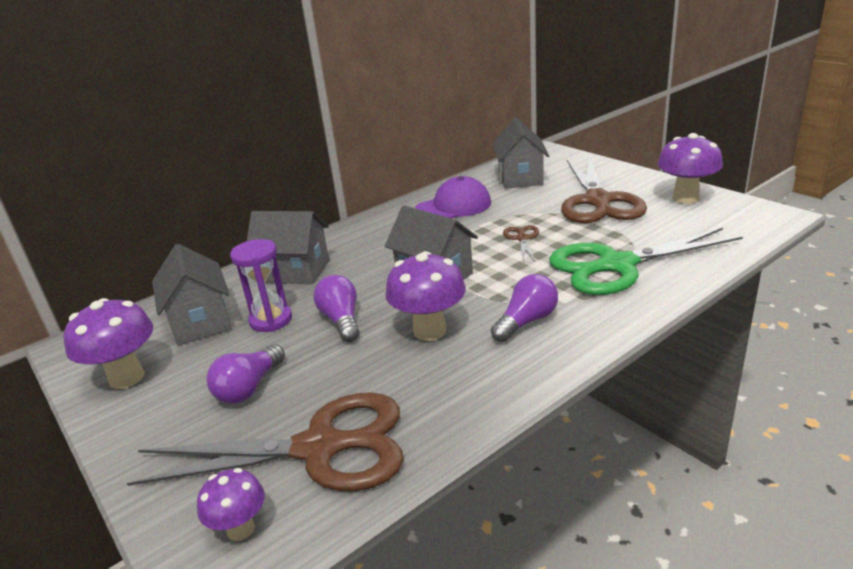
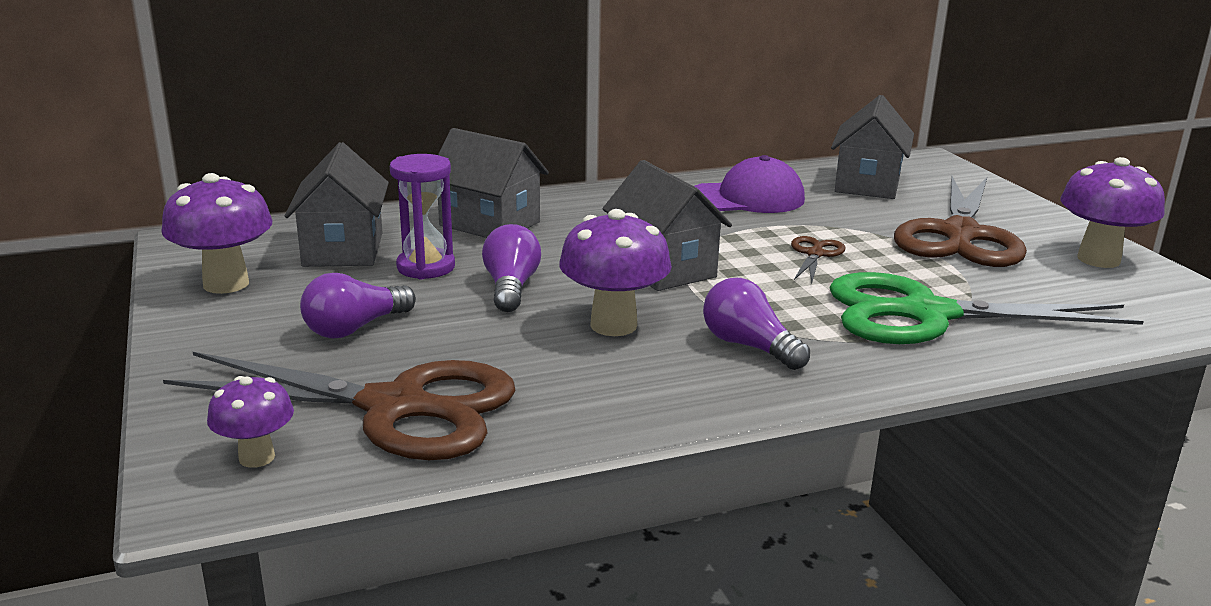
camera: 15 degrees right, 5 degrees down
purple light bulb [491,274,558,342] -> purple light bulb turned 105 degrees counterclockwise [703,278,810,370]

